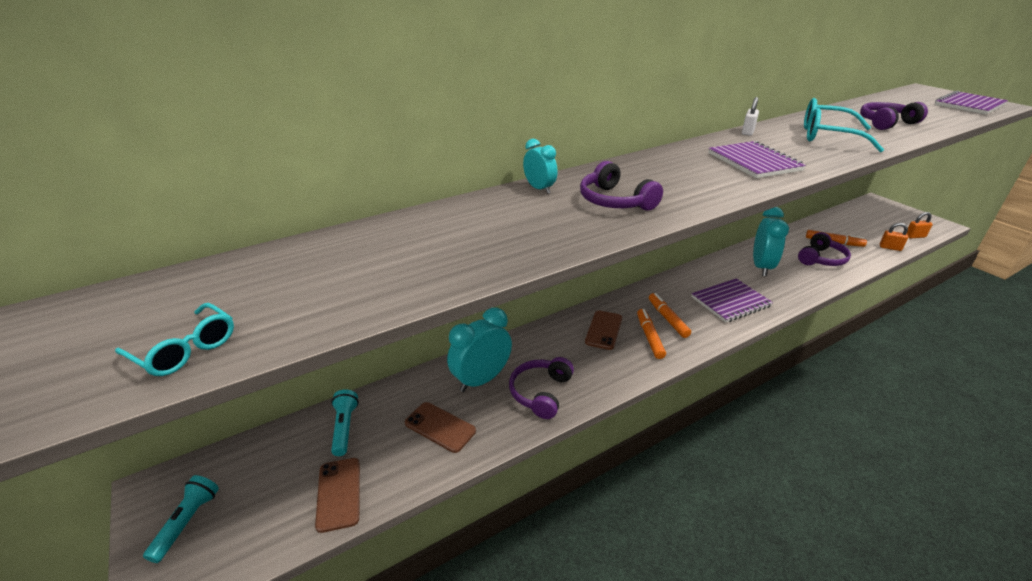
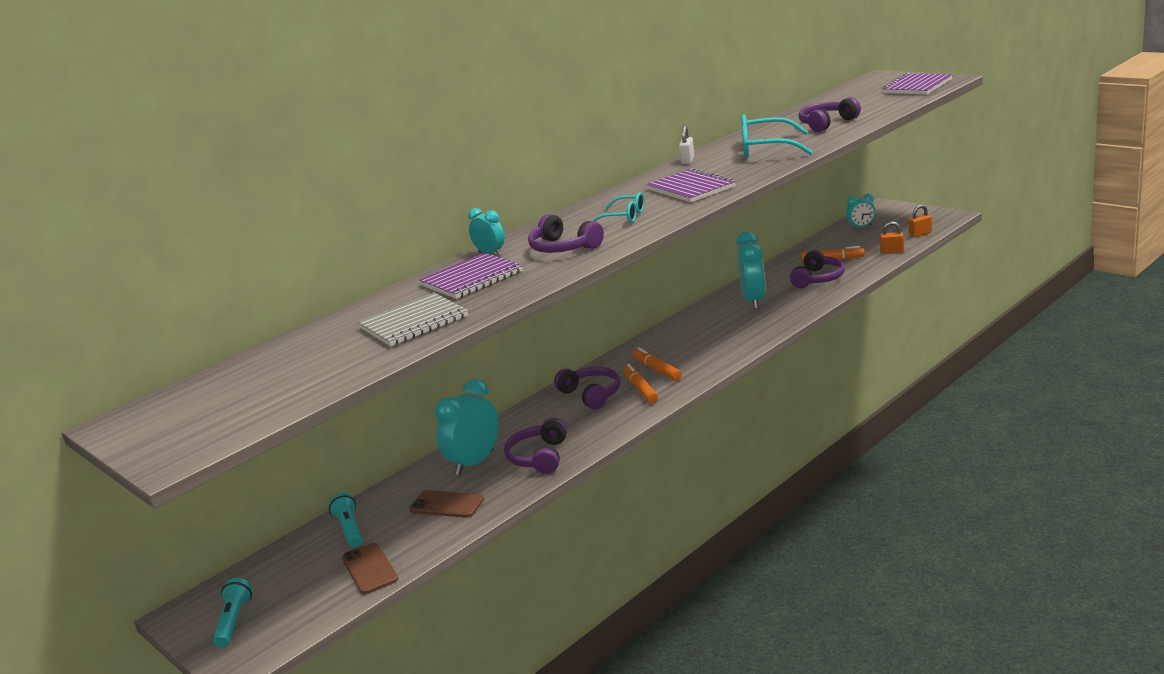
camera: 10 degrees left, 10 degrees down
turquoise glasses [115,303,234,376] -> turquoise glasses moved to [593,192,645,223]
brown phone [585,310,622,350] -> purple headphones [554,367,620,409]
purple notebook [691,278,773,323] -> purple notebook moved to [419,253,523,299]
none -> grey notebook [358,293,468,347]
none -> turquoise clock [846,194,875,229]

